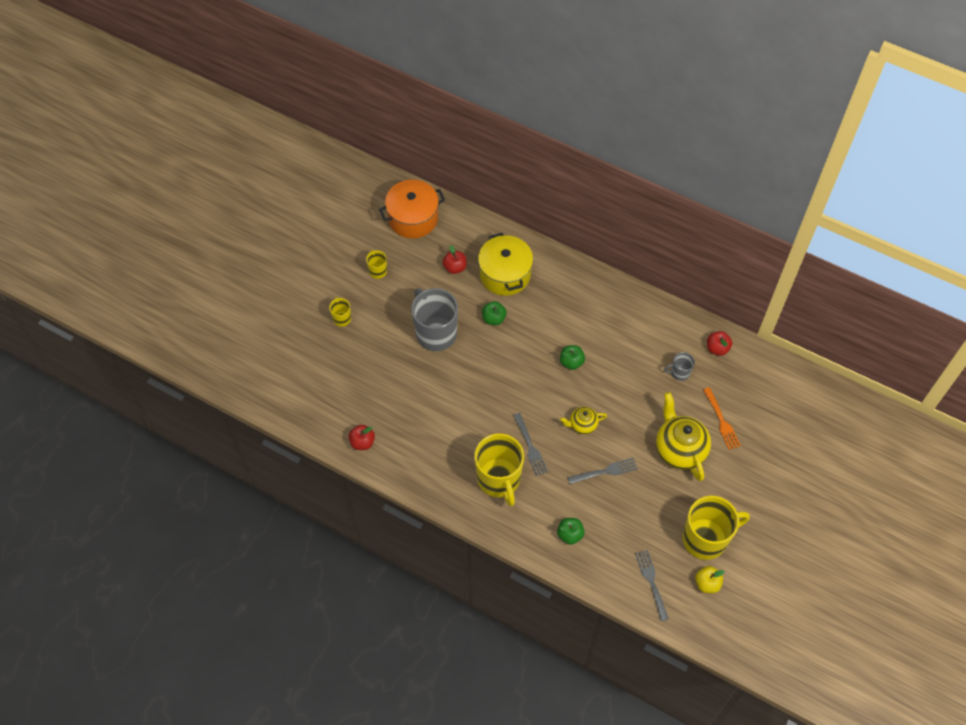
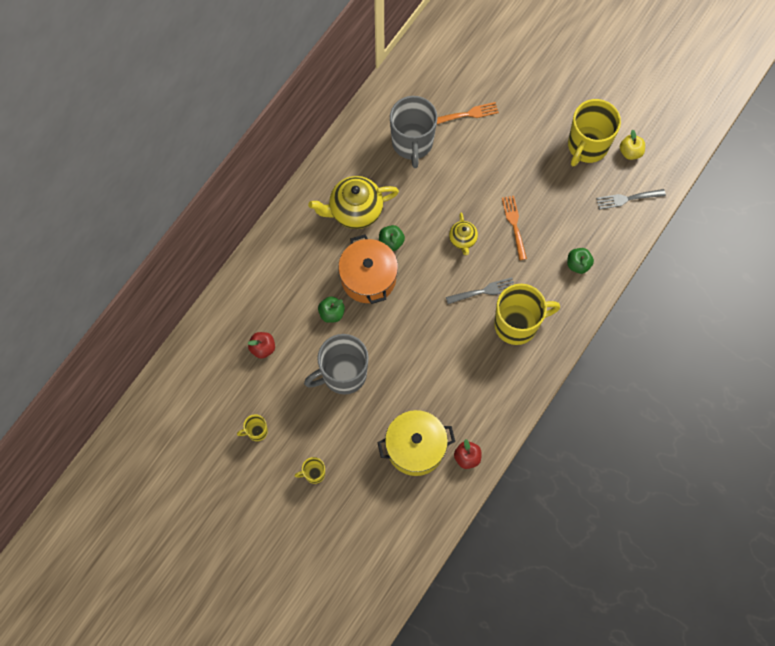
camera: 85 degrees left, 10 degrees up
orange pot [379,180,445,239] -> orange pot moved to [338,235,398,304]
yellow pot [478,233,533,296] -> yellow pot moved to [377,410,455,476]
grey fork [567,458,638,484] -> orange fork [502,196,527,260]
yellow teapot [656,392,711,481] -> yellow teapot moved to [308,176,399,229]
grey mug [664,352,695,381] -> grey mug [390,96,437,168], size x2.18
yellow mug [683,496,750,560] -> yellow mug turned 135 degrees counterclockwise [568,99,621,166]
red apple [707,331,732,356] -> none

